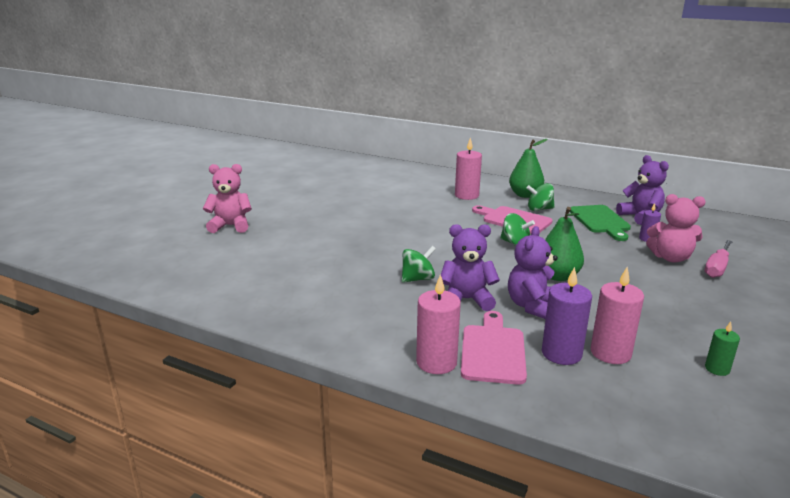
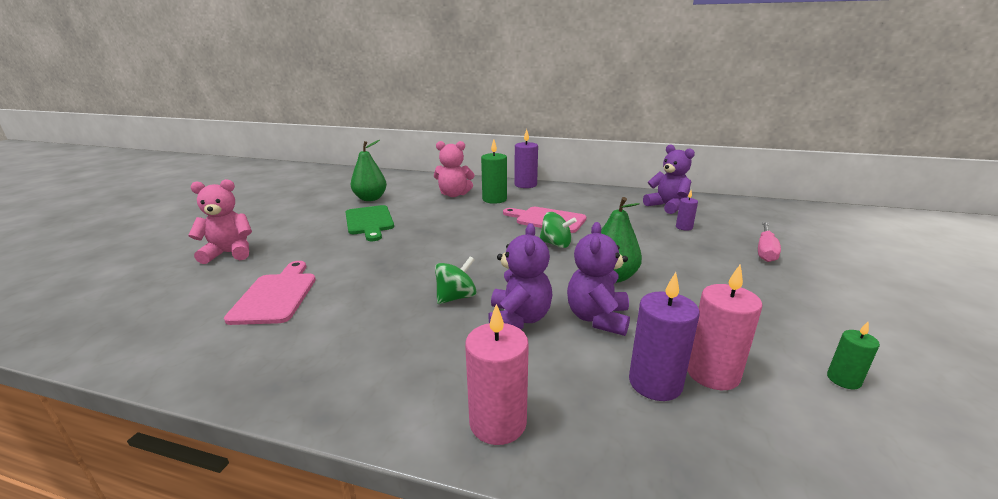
camera: 10 degrees left, 0 degrees up
purple teddy bear [441,224,500,311] -> purple teddy bear turned 105 degrees clockwise [488,223,552,329]
pink candle [455,138,482,200] -> green candle [481,139,507,204]
pink cutting board [461,311,527,385] -> pink cutting board moved to [224,261,316,325]
green pear [509,139,547,198] -> green pear moved to [351,140,387,201]
green spinning top [527,183,555,211] -> none
green cutting board [570,205,631,241] -> green cutting board moved to [345,205,394,241]
pink teddy bear [646,194,706,263] -> pink teddy bear moved to [434,141,475,197]
none -> purple candle [514,129,538,188]

